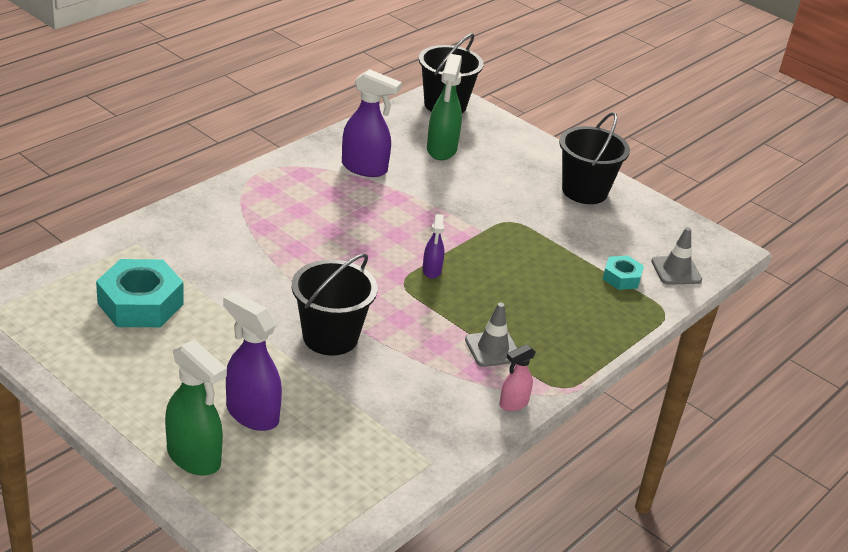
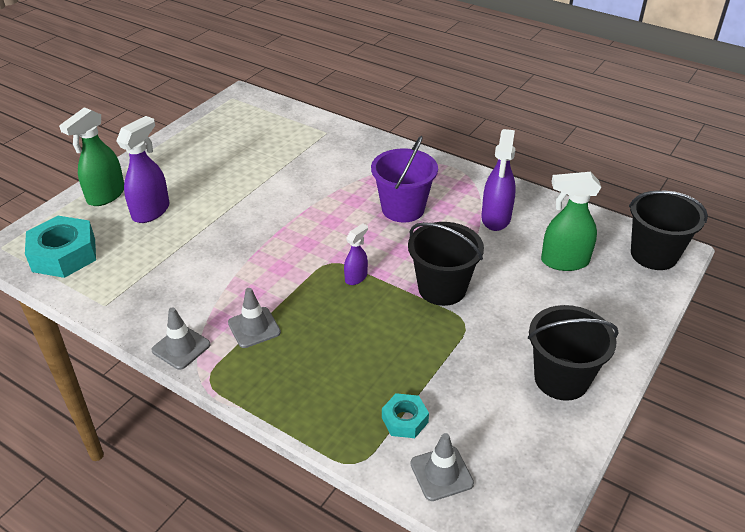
camera: 85 degrees right, 5 degrees up
turquoise nut [96,259,184,327] -> turquoise nut moved to [25,216,96,278]
black bucket [292,253,378,356] -> black bucket moved to [408,222,484,306]
purple spray bottle [423,214,444,279] -> purple spray bottle turned 135 degrees clockwise [344,224,368,285]
pink spray bottle [499,344,536,411] -> grey traffic cone [151,307,211,370]
none -> purple bucket [371,136,438,222]

